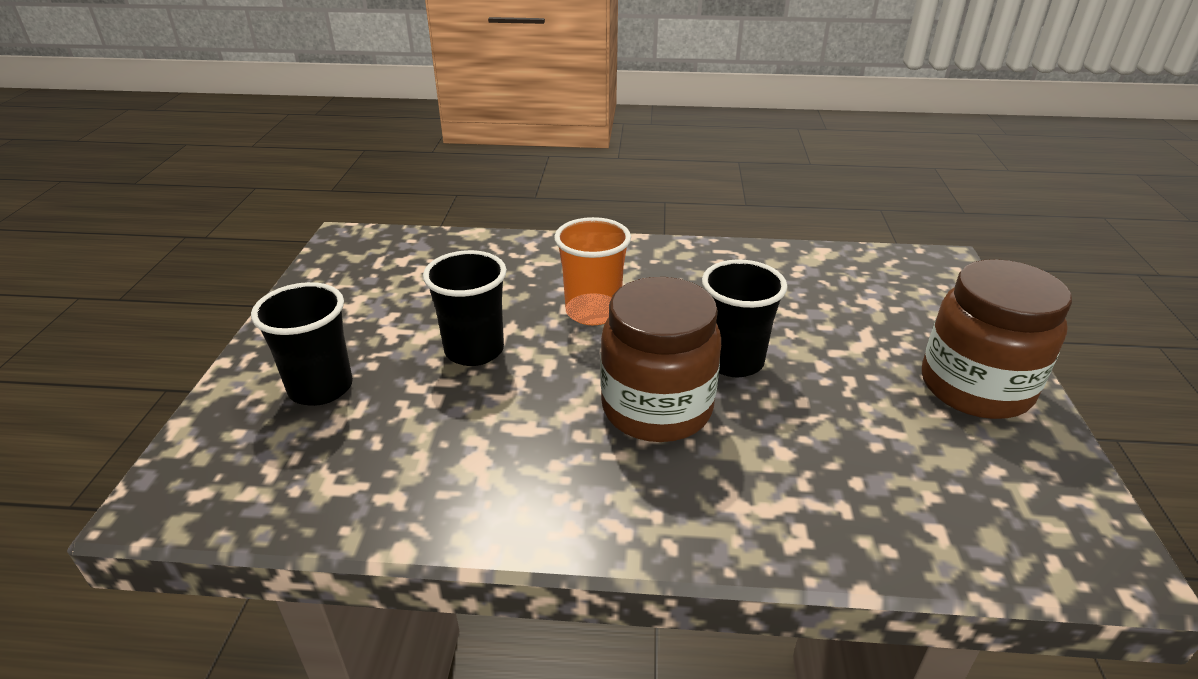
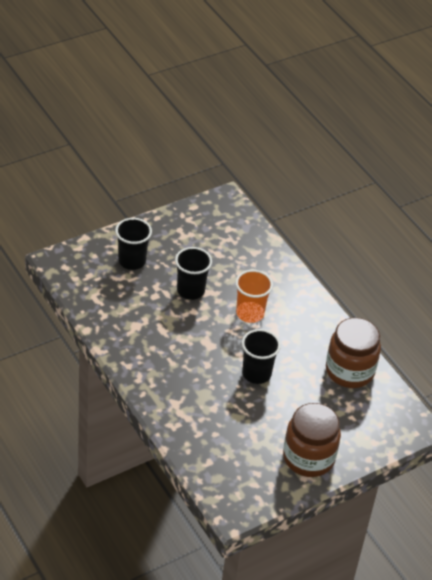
camera: 50 degrees right, 10 degrees up
brown jar [600,277,721,442] -> brown jar moved to [326,318,381,388]

